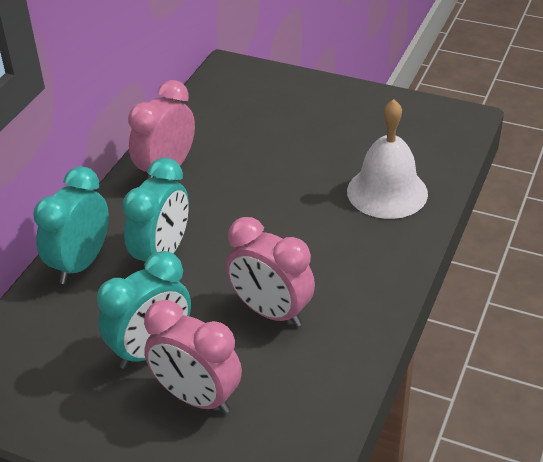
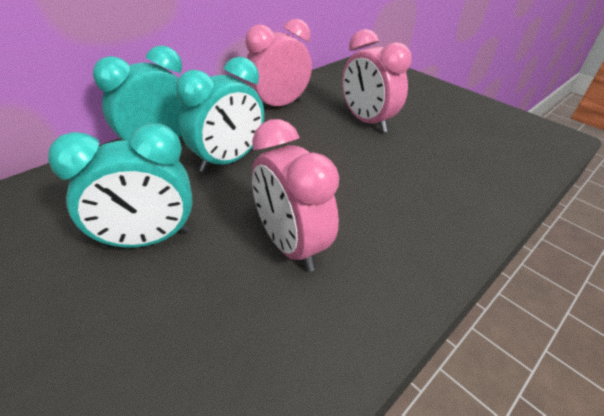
camera: 20 degrees right, 0 degrees up
pink clock [144,300,242,414] -> pink clock moved to [342,29,411,133]
white bell [347,99,428,219] -> none

